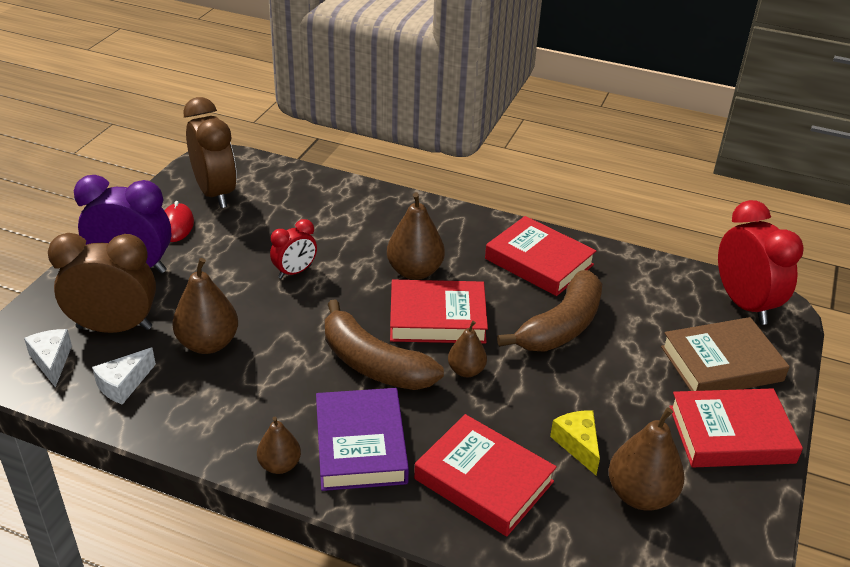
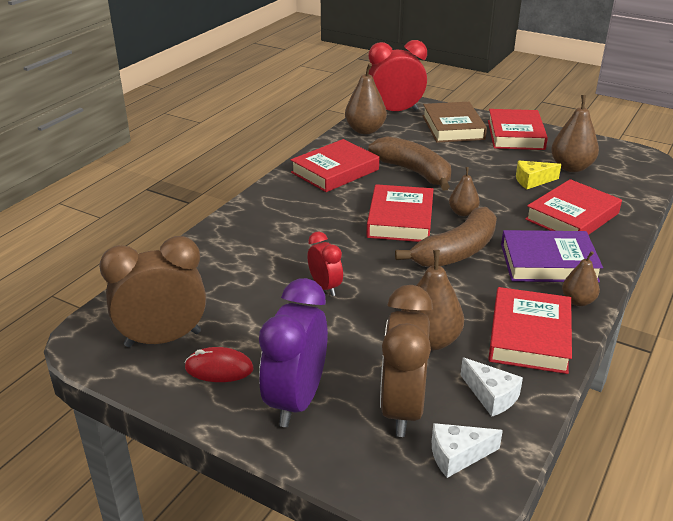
camera: 80 degrees left, 5 degrees down
brown pear [387,192,445,280] -> brown pear moved to [345,63,387,134]
none -> red book [488,287,572,374]

